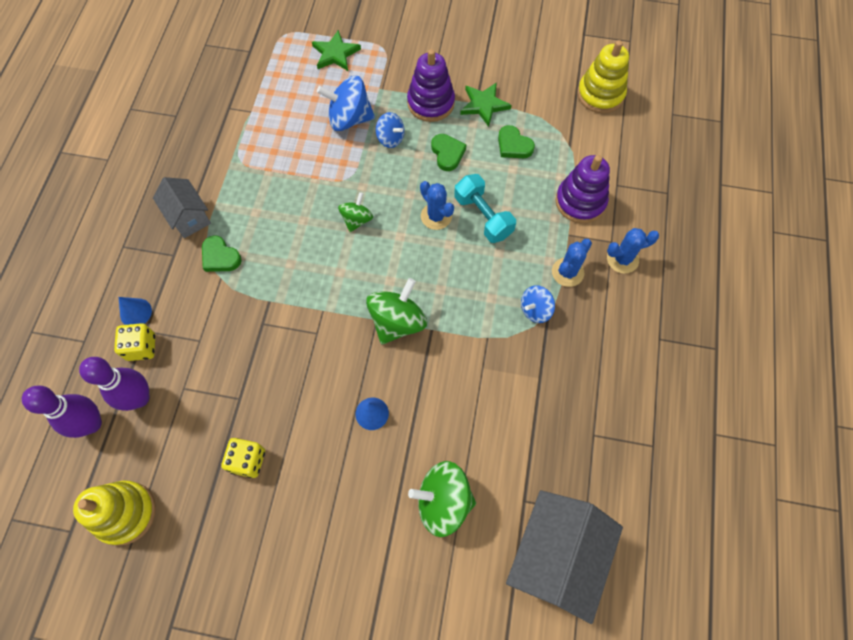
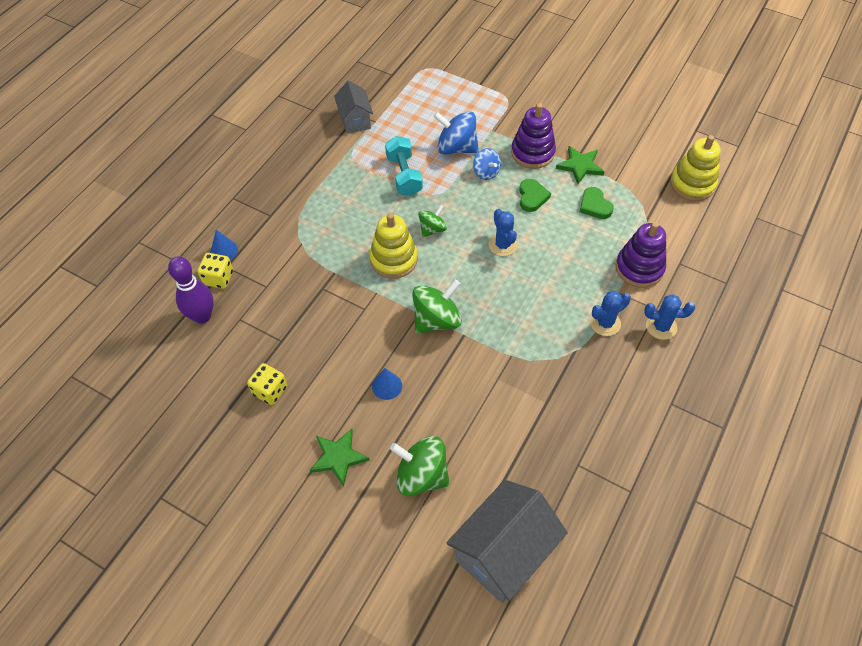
camera: 20 degrees right, 10 degrees down
purple bowling pin [22,385,102,438] -> none
yellow stacking toy [73,480,156,546] -> yellow stacking toy moved to [369,213,418,279]
grey house [153,177,211,238] -> grey house moved to [334,81,373,134]
green heart [202,235,242,272] -> none
green star [312,30,361,71] -> green star moved to [310,429,370,487]
turquoise dumbbell [454,174,516,243] -> turquoise dumbbell moved to [385,136,423,196]
blue spinning top [521,285,555,323] -> none

